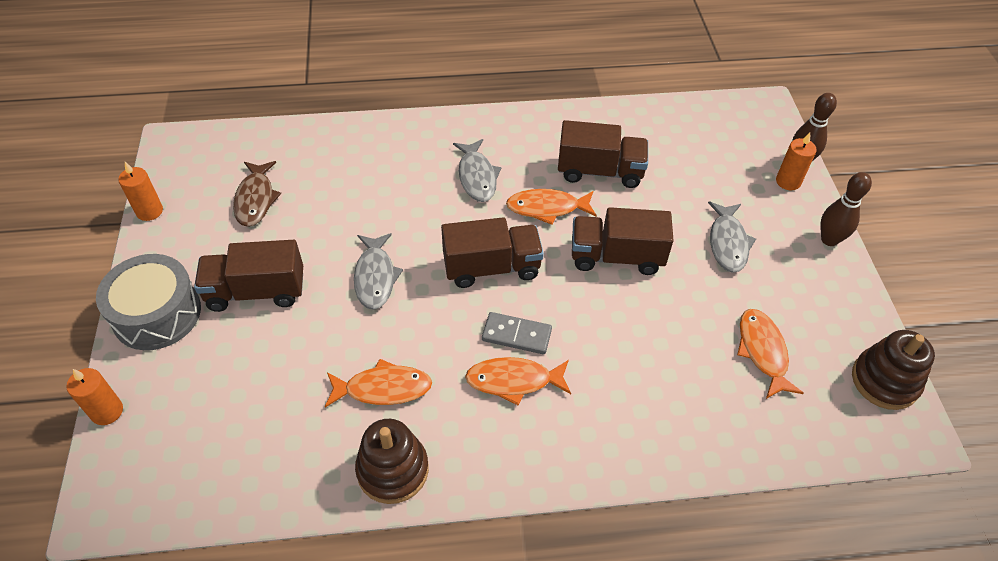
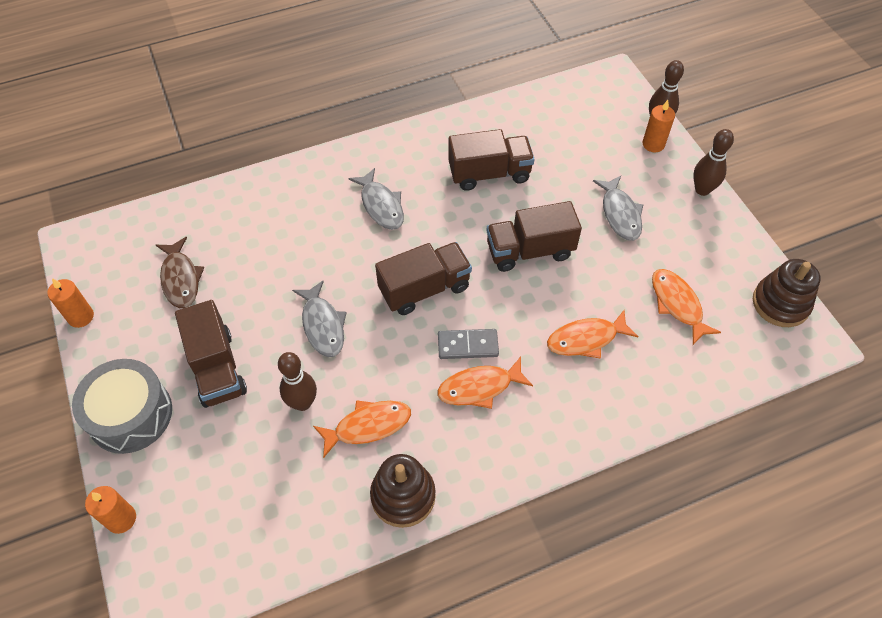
camera: 15 degrees left, 5 degrees up
brown truck [194,240,303,312] -> brown truck turned 90 degrees counterclockwise [175,300,247,408]
orange fish [506,189,597,225] -> orange fish moved to [547,310,639,359]
none -> brown bowling pin [278,352,317,411]

